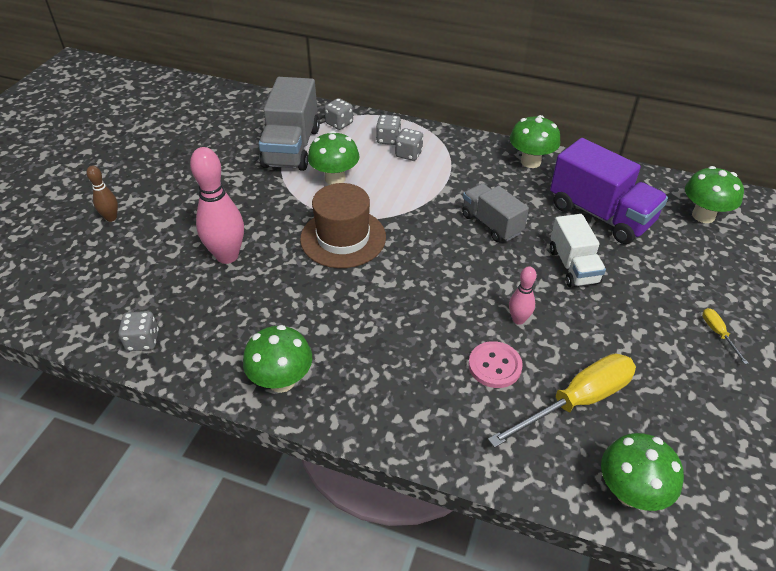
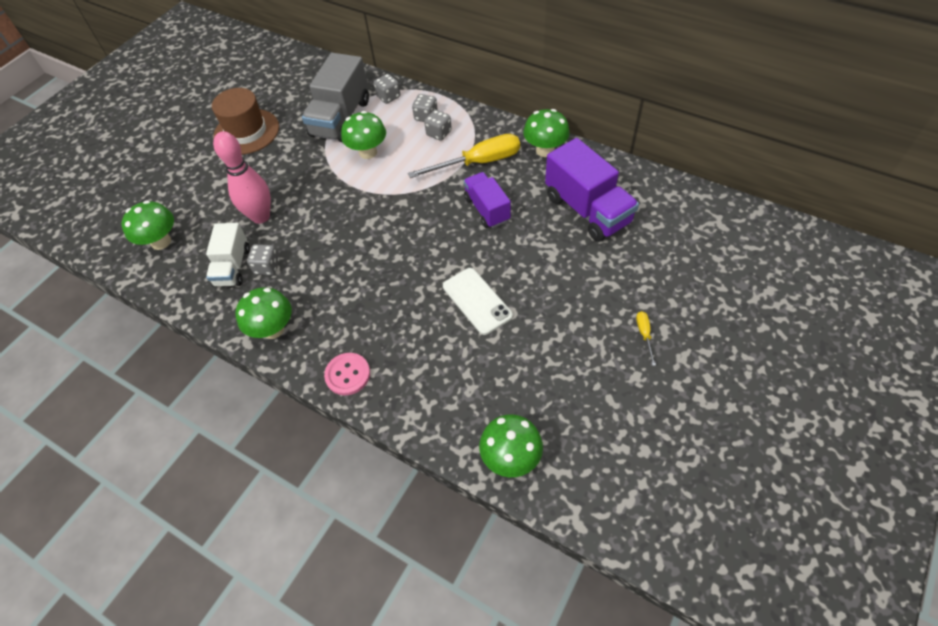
camera: 15 degrees right, 10 degrees up
brown bowling pin [87,165,118,222] -> none
grey dice [118,311,159,351] -> grey dice moved to [247,244,280,275]
brown hat [300,183,386,268] -> brown hat moved to [212,88,279,155]
grey truck [462,183,529,242] -> purple truck [464,172,511,228]
pink button [469,341,523,388] -> pink button moved to [324,353,370,395]
yellow screwdriver [488,353,636,448] -> yellow screwdriver moved to [408,134,520,178]
pink bowling pin [509,266,537,325] -> white phone [443,268,513,335]
white truck [550,214,606,288] -> white truck moved to [206,223,250,287]
green mushroom [685,166,744,223] -> green mushroom moved to [122,200,174,250]

